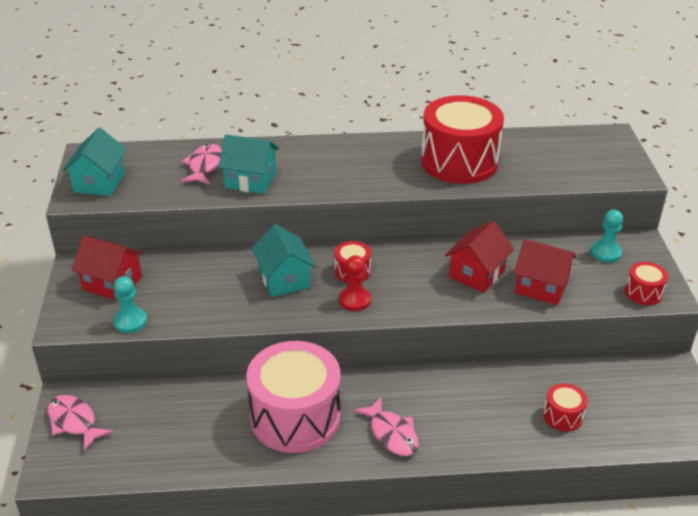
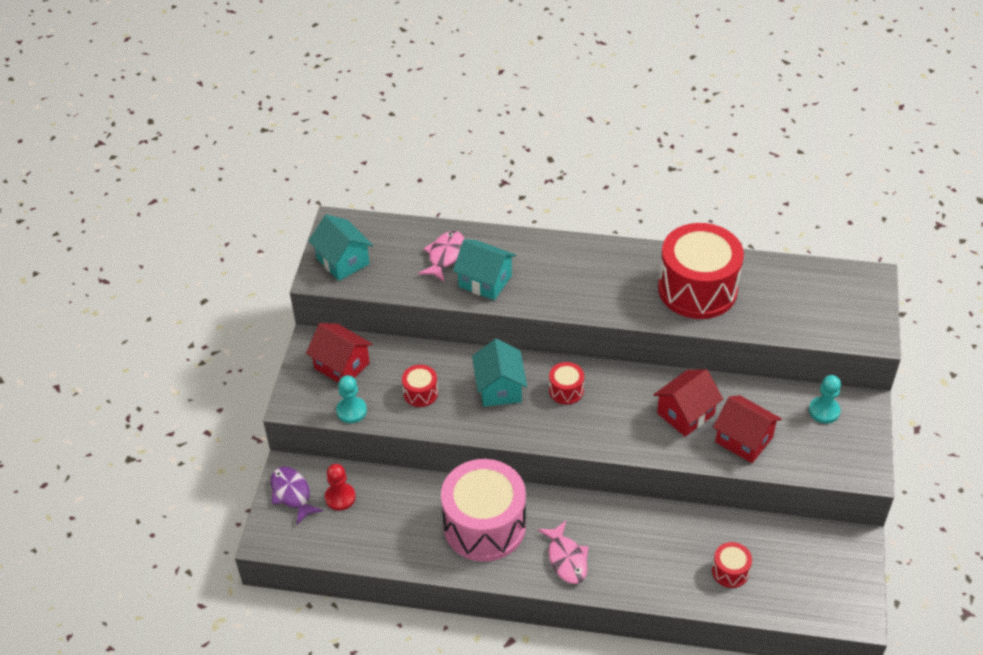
camera: 15 degrees right, 10 degrees up
pink fish [48,395,113,452] -> purple fish [271,467,323,525]
turquoise house [62,128,127,196] -> turquoise house turned 60 degrees counterclockwise [308,215,373,281]
red pawn [339,255,371,311] -> red pawn moved to [325,464,356,511]
red drum [625,262,668,305] -> red drum moved to [402,365,438,407]

